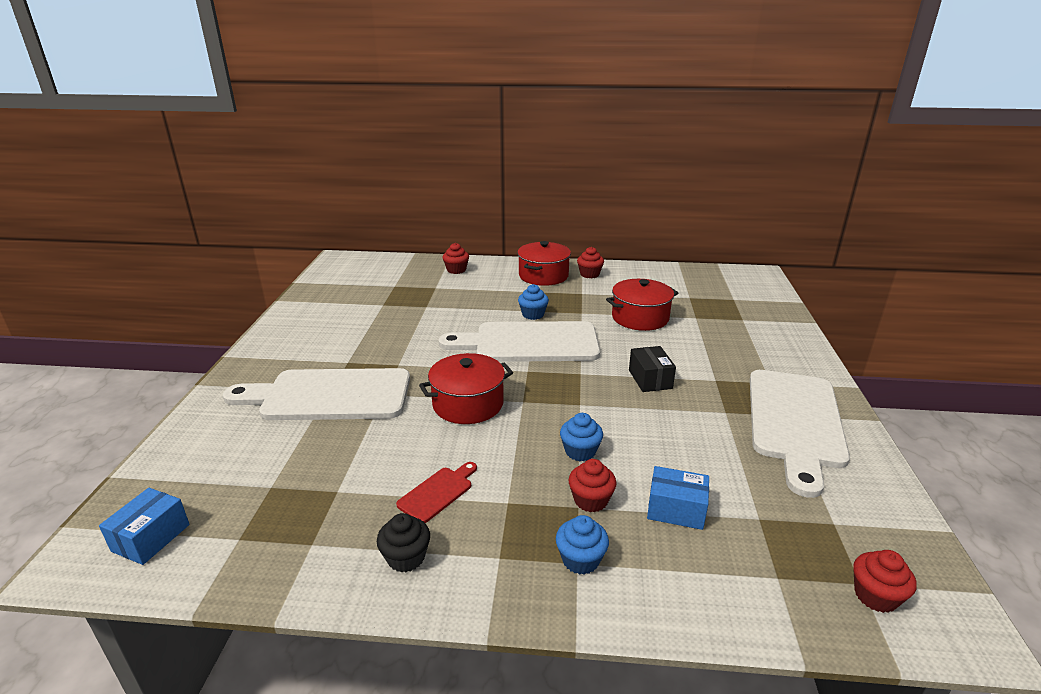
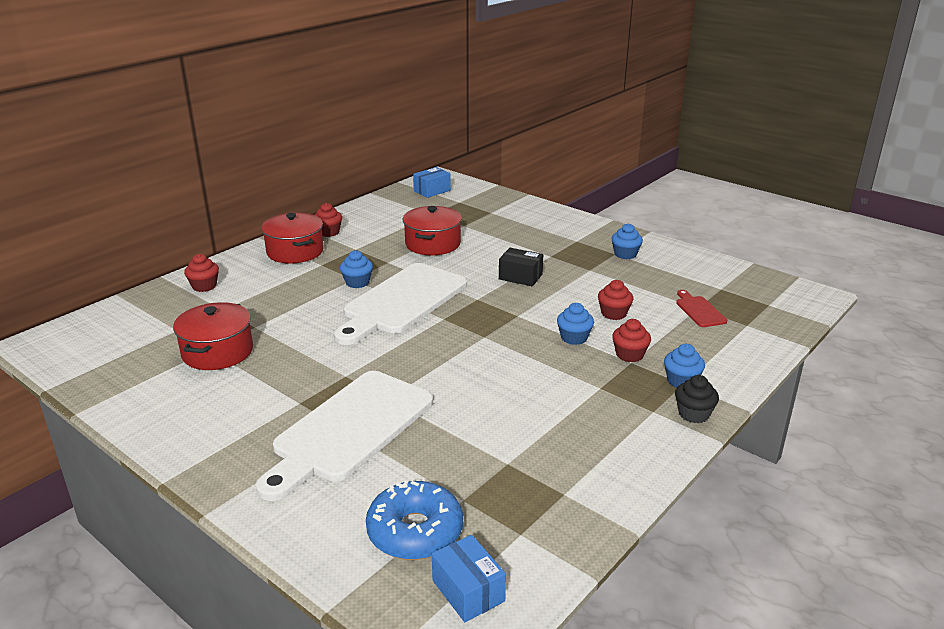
camera: 55 degrees left, 0 degrees up
black cupcake [377,513,430,572] -> black cupcake moved to [675,375,719,423]
red cutting board [396,462,477,523] -> red cutting board moved to [676,290,727,327]
red pot [419,353,513,424] -> red pot moved to [173,302,253,370]
blue box [647,466,709,530] -> blue box moved to [413,167,451,198]
white cutting board [750,370,850,498] -> blue cupcake [611,223,643,259]
red cupcake [853,550,917,613] -> red cupcake moved to [598,280,633,320]
none -> blue donut [366,481,463,560]

